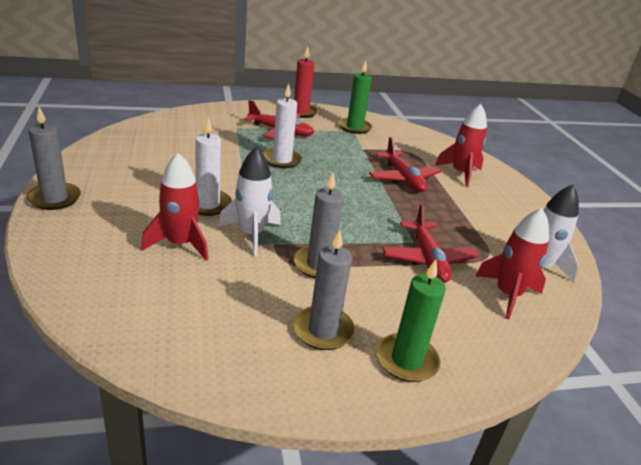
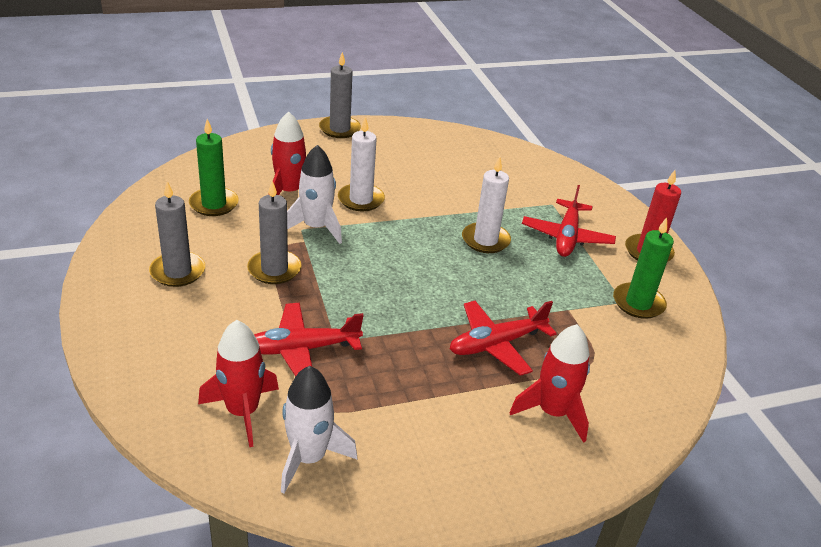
camera: 85 degrees right, 5 degrees up
green candle [376,259,446,382] -> green candle moved to [189,119,239,216]

